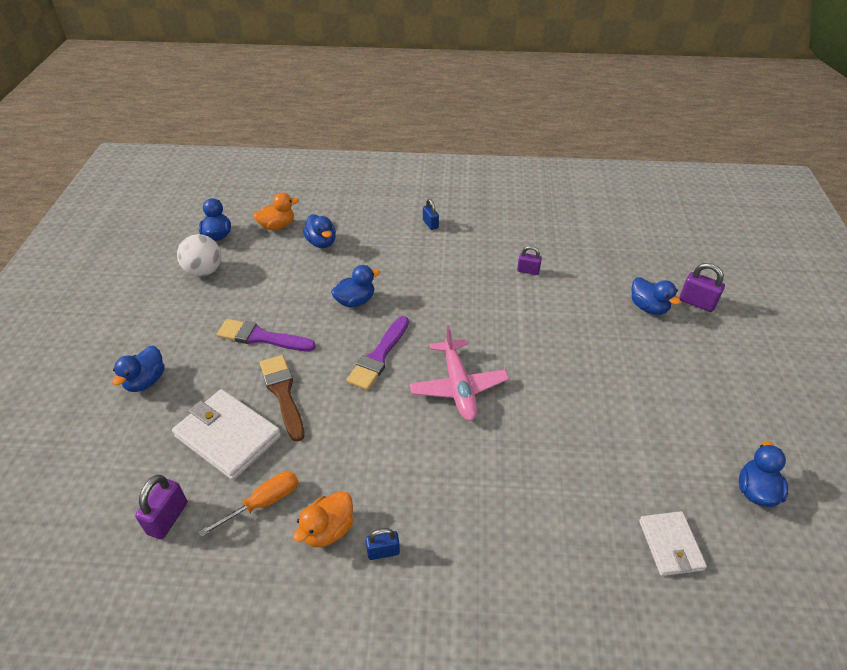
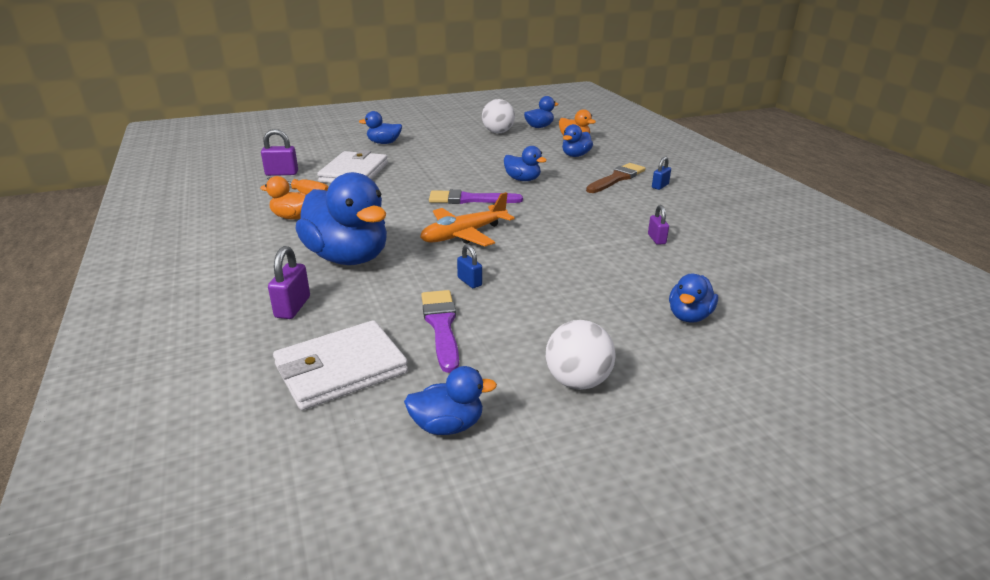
camera: 65 degrees right, 15 degrees down
purple brush [216,319,316,351] -> purple brush moved to [421,290,459,373]
brown brush [260,355,305,442] -> brown brush moved to [586,163,646,193]
blue padlock [366,528,400,560] -> blue padlock moved to [457,244,482,288]
pink plane [410,325,509,421] -> orange plane [420,192,515,246]
white wallet [639,511,707,576] -> white wallet [273,320,408,410], size x1.64
purple padlock [679,263,725,312] -> purple padlock moved to [268,246,310,319]
none -> blue duck [295,172,387,265]
none -> white ball [546,320,616,390]

